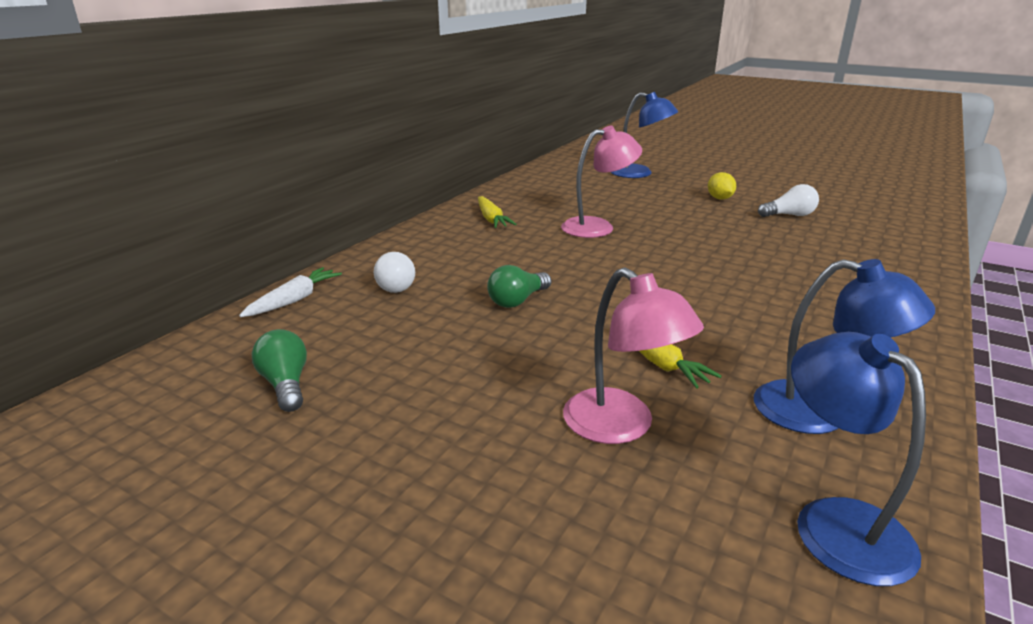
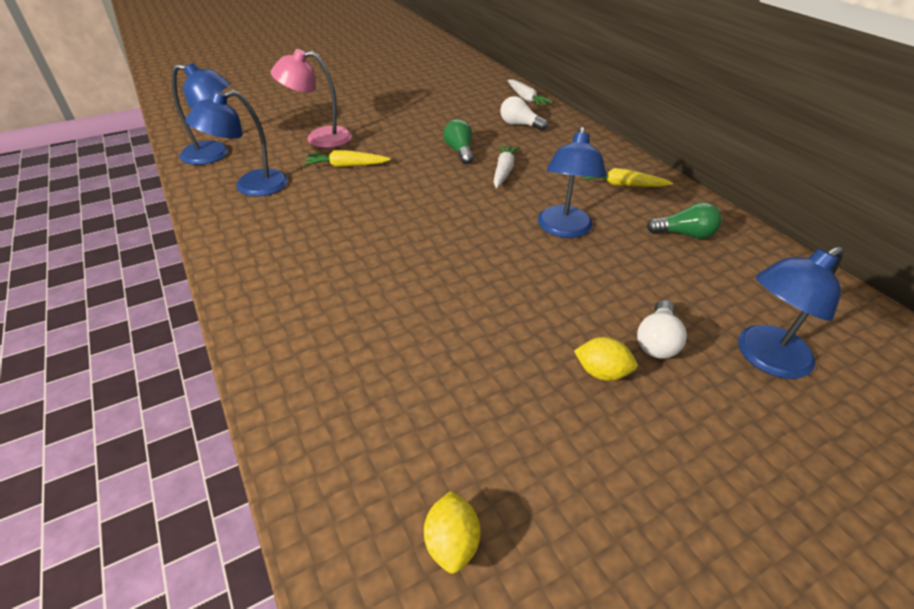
camera: 120 degrees right, 15 degrees up
green light bulb [252,329,307,412] -> green light bulb moved to [647,202,722,239]
pink lamp [561,126,642,238] -> blue lamp [538,126,606,238]
white light bulb [758,184,819,217] -> white light bulb moved to [637,300,687,359]
none -> yellow lemon [424,491,481,574]
none -> white carrot [494,144,519,188]

